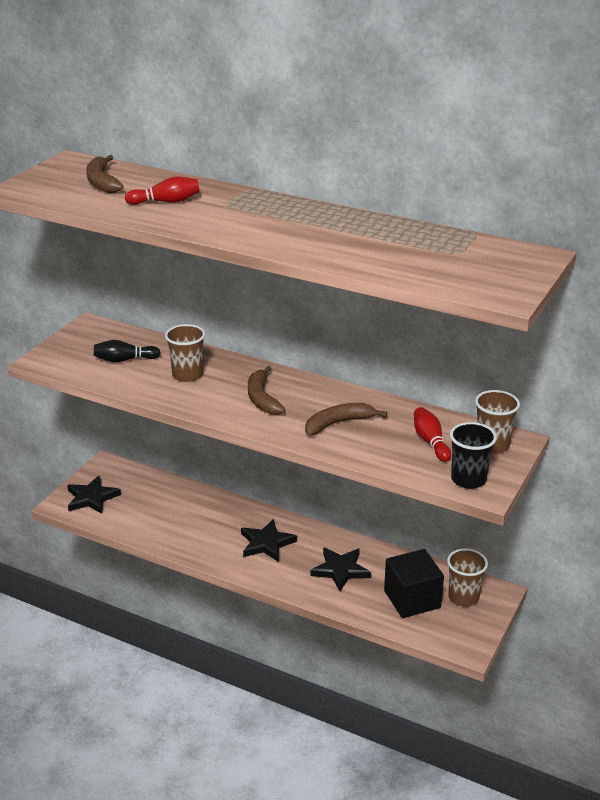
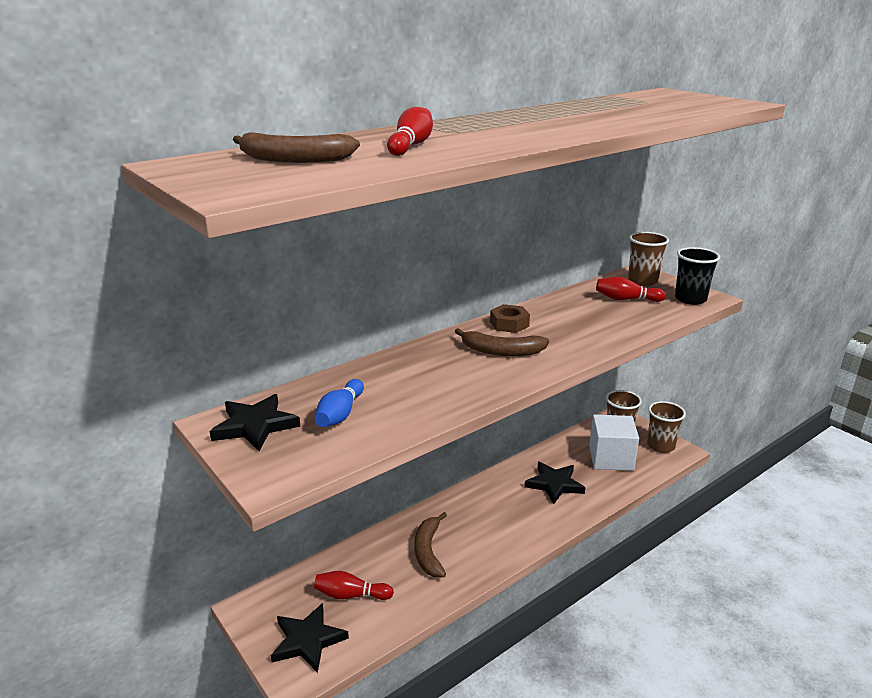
camera: 65 degrees left, 5 degrees down
black bowling pin [94,340,161,362] -> blue bowling pin [315,379,364,427]
brown cup [165,324,205,382] -> brown cup moved to [647,401,686,453]
black star [241,519,297,562] -> black star moved to [210,394,300,451]
brown banana [305,403,387,436] -> brown banana moved to [414,512,447,578]
black cube [384,549,444,618] -> white cube [589,414,639,471]
none -> red bowling pin [314,571,394,600]
none -> brown nut [490,304,530,333]

